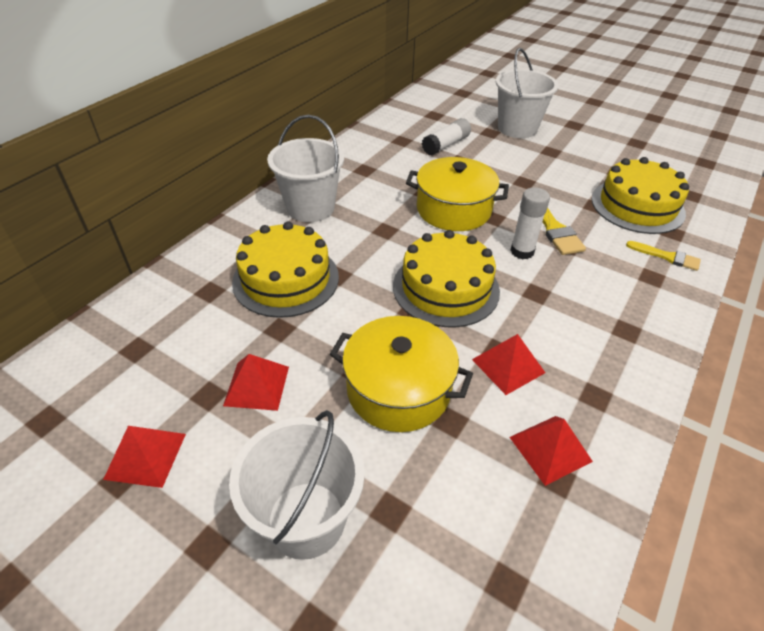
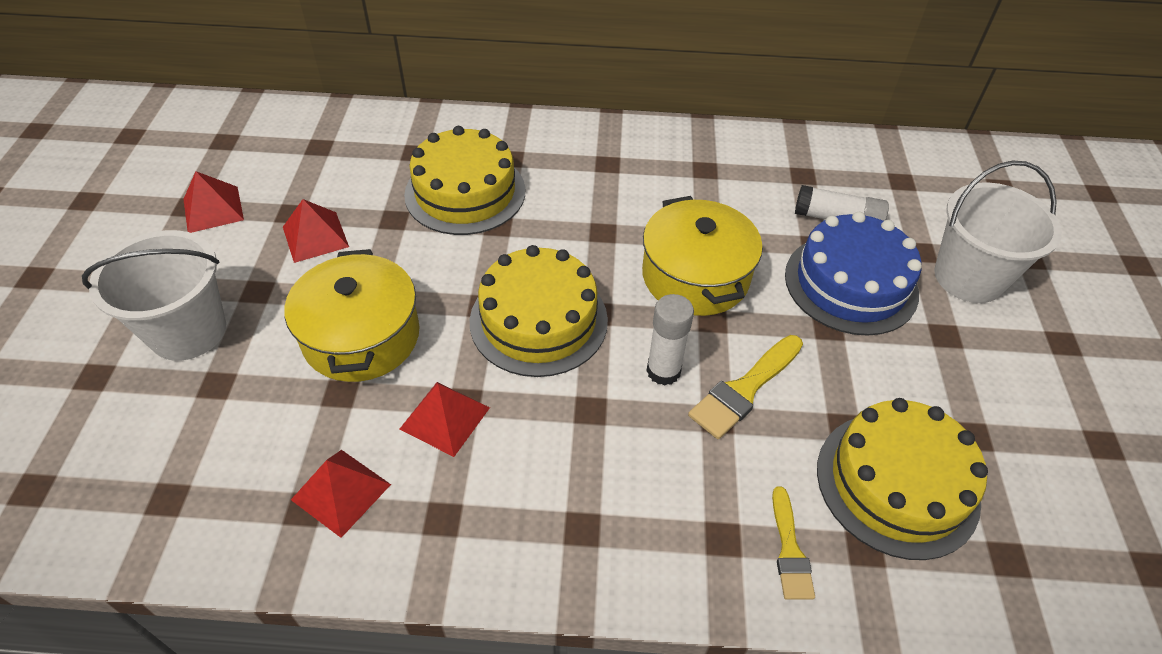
camera: 60 degrees right, 5 degrees up
white bucket [267,115,344,222] -> none
none -> blue cake [785,212,922,336]

